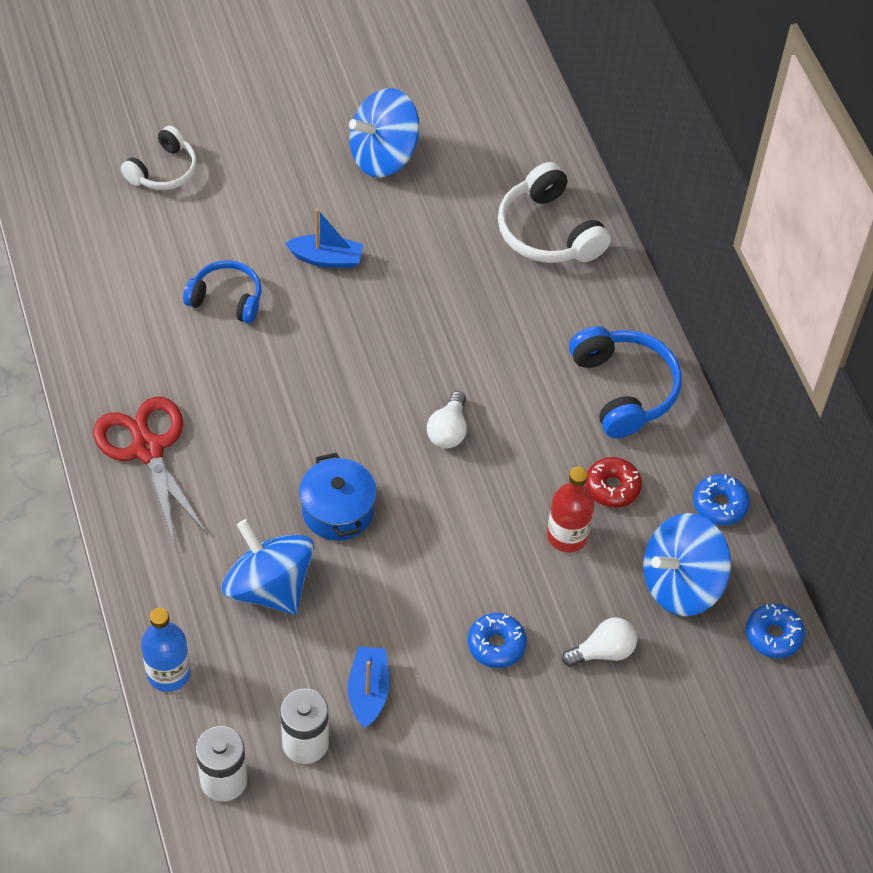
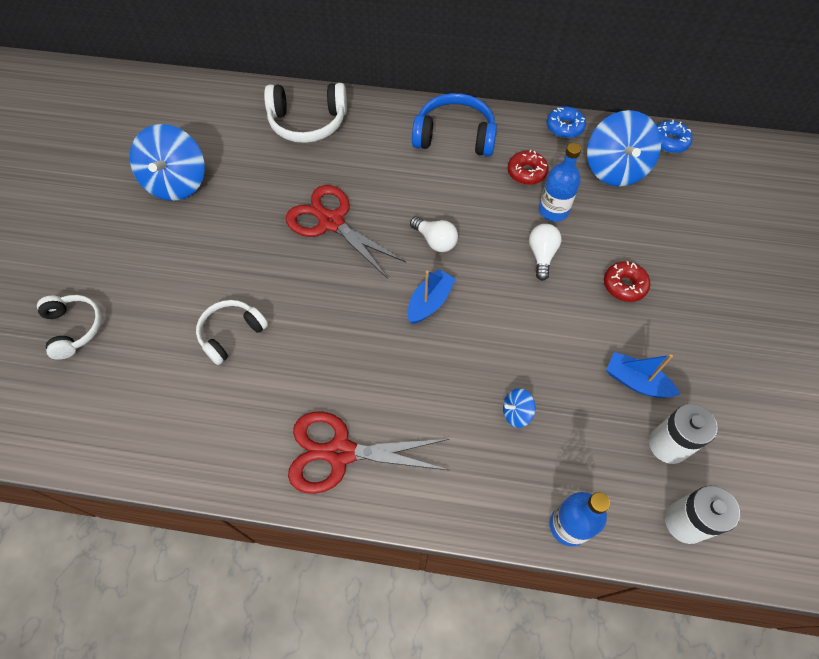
camera: 60 degrees left, 5 degrees up
blue headphones [183,260,261,323] -> white headphones [196,300,268,365]
blue spinning top [222,519,314,615] -> blue spinning top [503,388,536,428], size x0.44
blue boat [285,209,363,268] -> blue boat moved to [407,269,456,324]
blue pot [299,453,377,541] -> none
blue donut [468,613,527,668] -> red donut [604,261,650,302]
red bottle [547,467,595,552] -> blue bottle [539,143,581,222]
white light bulb [562,617,637,667] -> white light bulb moved to [529,224,561,281]
none -> red scissors [286,185,406,279]

